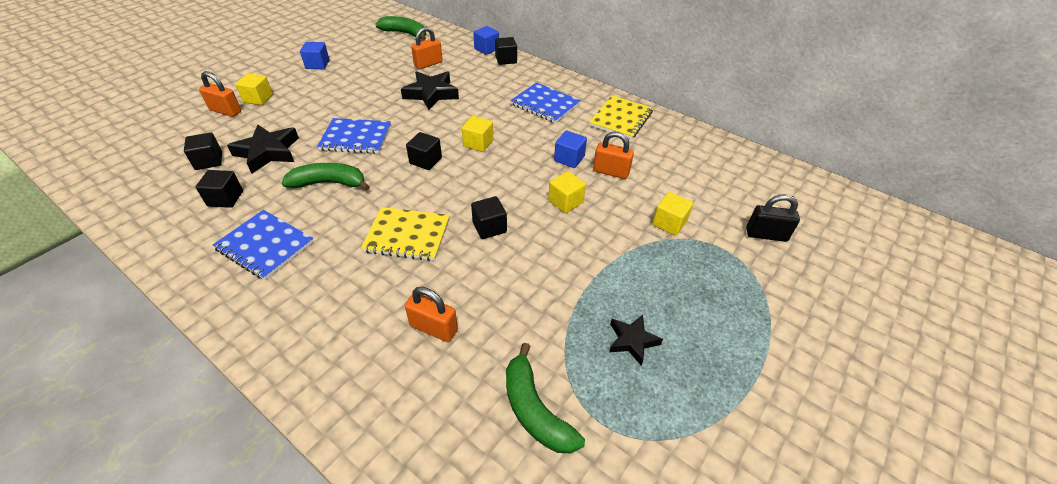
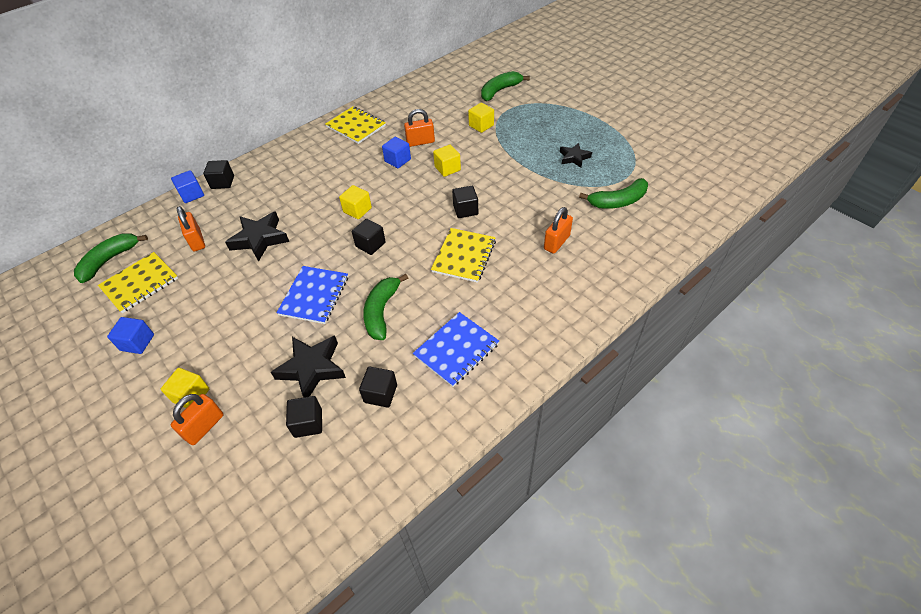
camera: 75 degrees left, 5 degrees up
blue notebook [510,82,581,123] -> none
orange padlock [593,131,634,179] -> orange padlock turned 45 degrees clockwise [404,109,435,147]
black padlock [746,194,800,242] -> green banana [481,71,530,101]
none -> yellow notebook [98,252,178,313]

